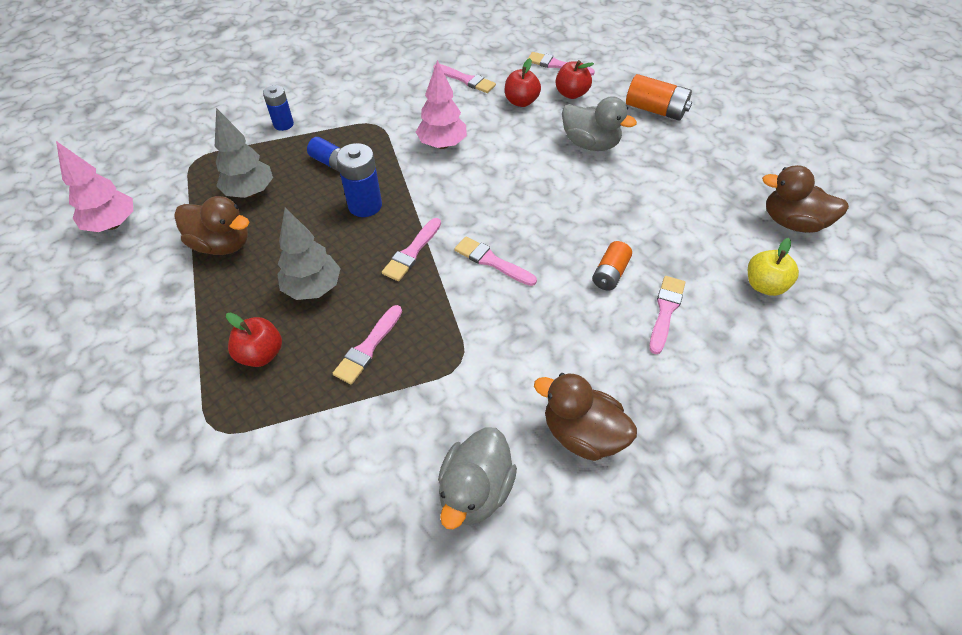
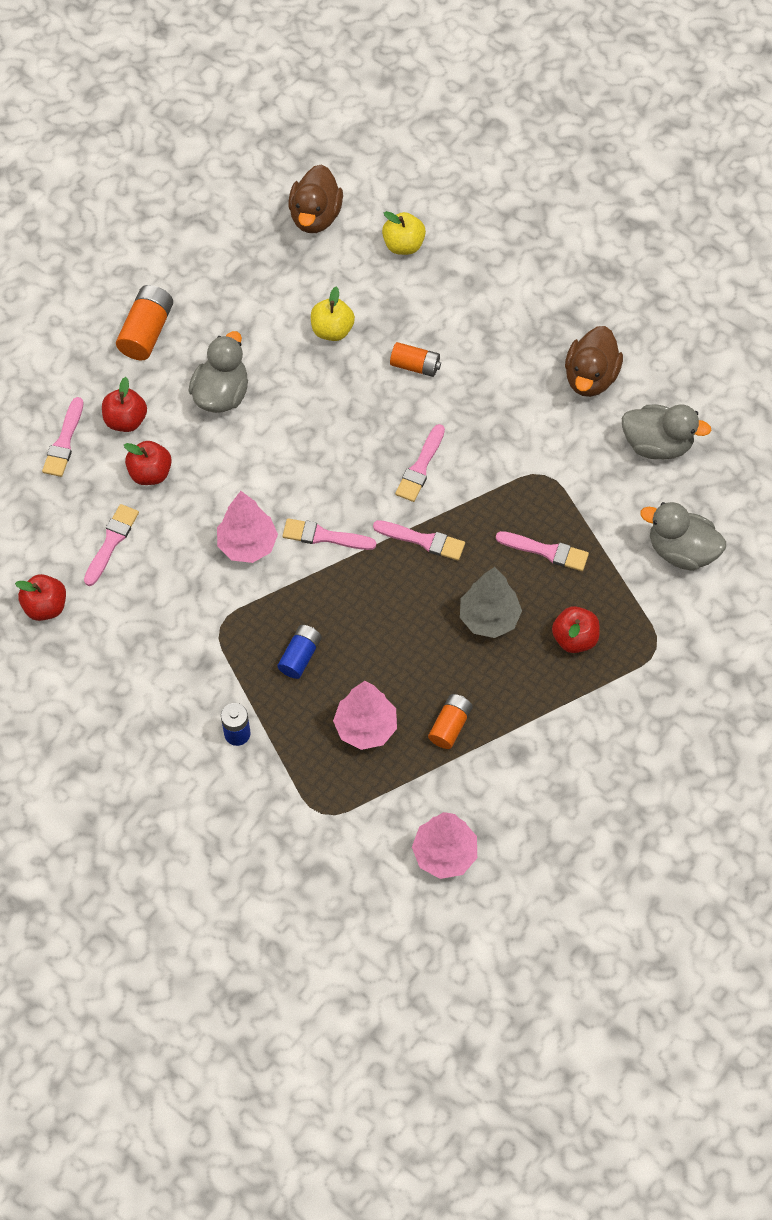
camera: 100 degrees left, 10 degrees up
brown duck [174,196,249,255] -> orange battery [428,694,473,749]
grey tree [215,108,273,198] -> pink tree [333,681,397,750]
blue battery [336,143,382,217] -> none
pink brush [649,276,685,354] -> pink brush moved to [283,518,376,550]
none -> red apple [15,574,66,621]
none -> yellow apple [311,287,355,341]
none -> grey duck [640,502,726,571]

